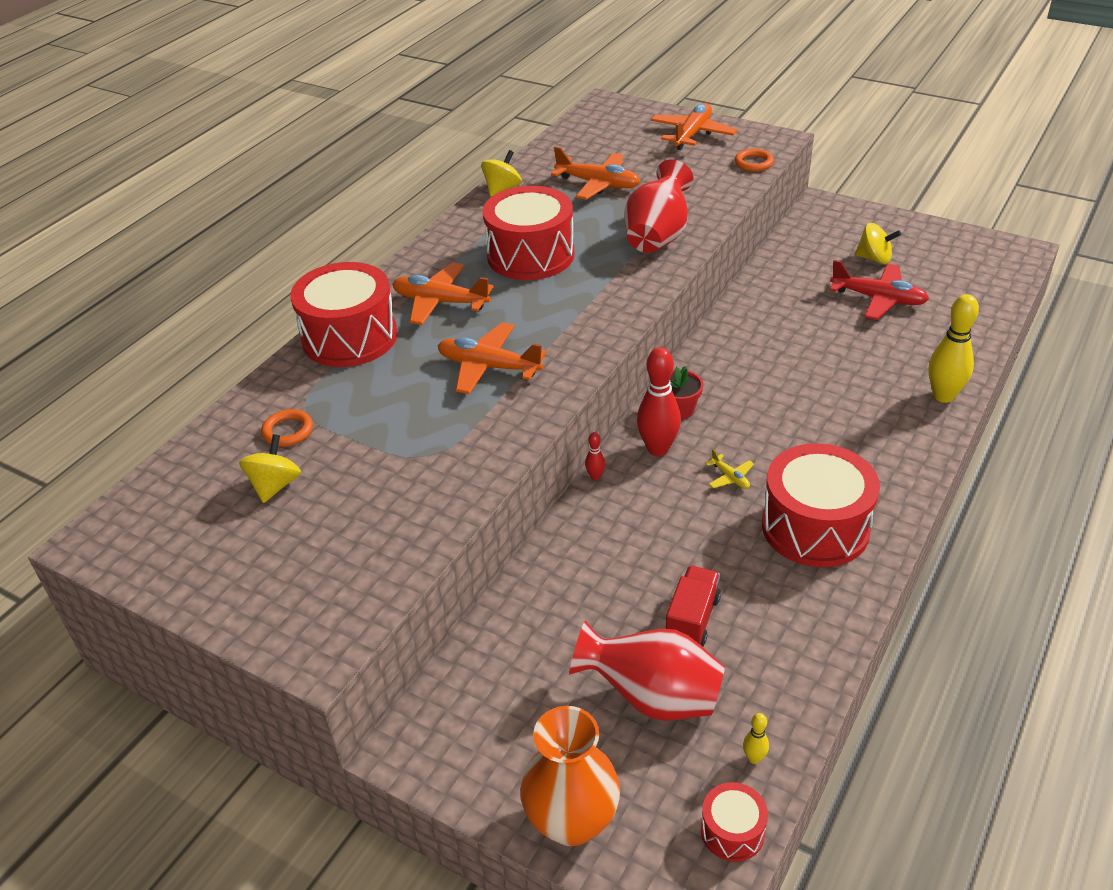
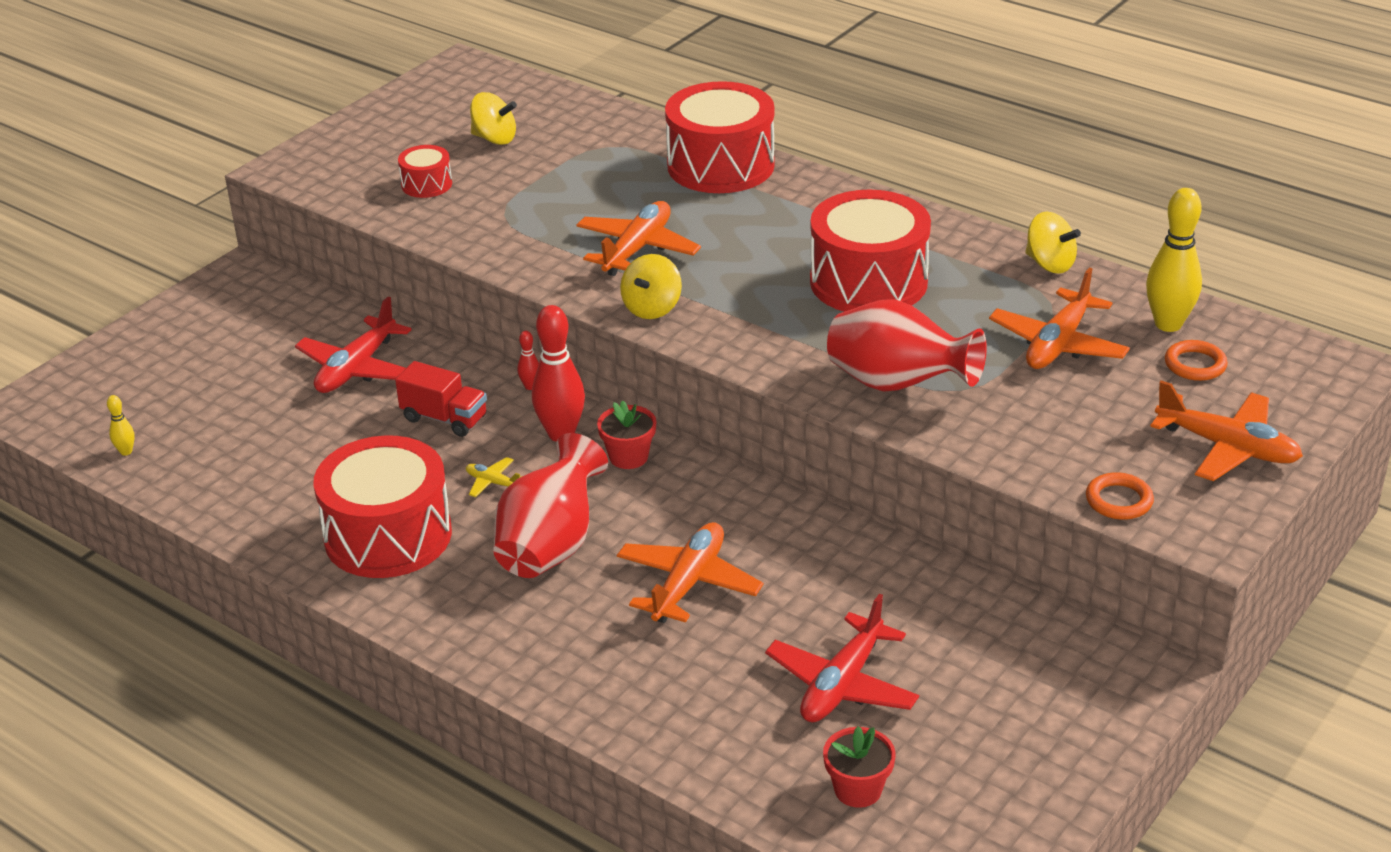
camera: 95 degrees right, 5 degrees down
orange ring [261,409,313,447] -> orange ring moved to [1165,340,1228,381]
orange plane [392,262,494,325] -> orange plane moved to [617,522,763,623]
orange vase [520,706,620,846] -> none
red vase [569,620,725,721] -> red vase moved to [493,433,608,578]
red truck [665,566,721,647] -> red truck moved to [395,361,487,437]
red drum [701,782,768,862] -> red drum moved to [398,145,452,198]
yellow plane [705,449,754,489] -> yellow plane turned 60 degrees clockwise [466,457,522,497]
yellow spinning top [855,223,901,264] -> yellow spinning top moved to [620,254,682,319]
yellow bowling pin [929,294,979,403] -> yellow bowling pin moved to [1146,188,1202,332]
none -> red plane [295,296,411,393]
none -> red flower pot [823,726,896,808]

